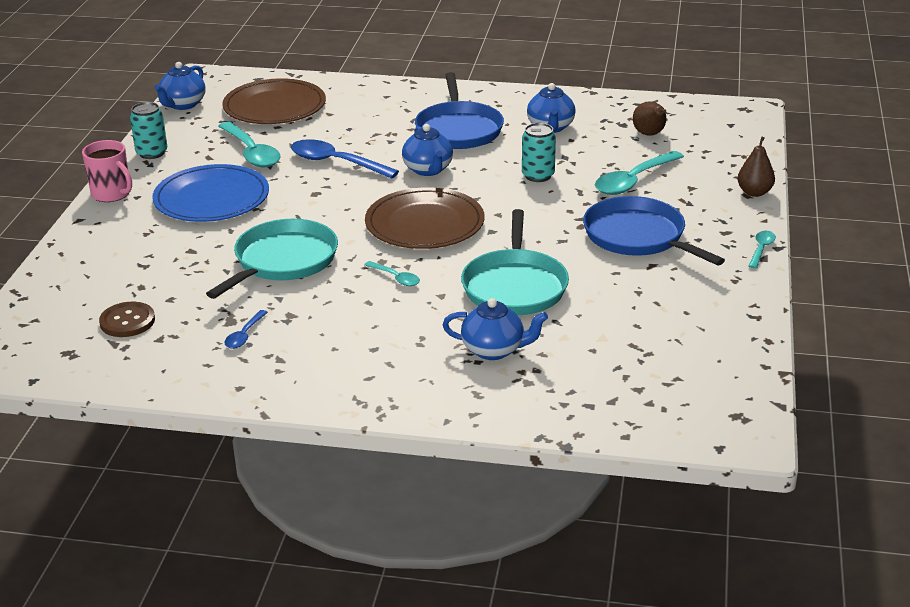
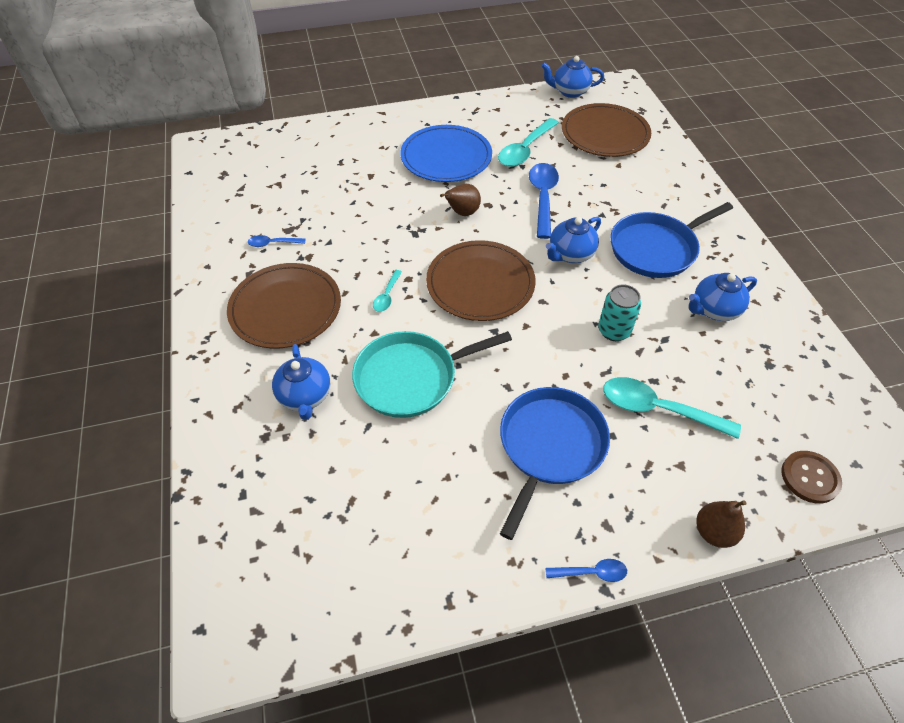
camera: 65 degrees right, 20 degrees up
pink mug [82,140,132,202] -> none
brown button [99,302,155,337] -> brown button moved to [781,451,842,504]
turquoise can [130,102,167,159] -> none
turquoise pan [206,219,338,299] -> none
brown pear [633,101,666,136] -> brown pear moved to [440,184,481,216]
turquoise spoon [749,231,776,268] -> blue spoon [545,559,627,582]
none -> brown plate [227,263,341,349]

